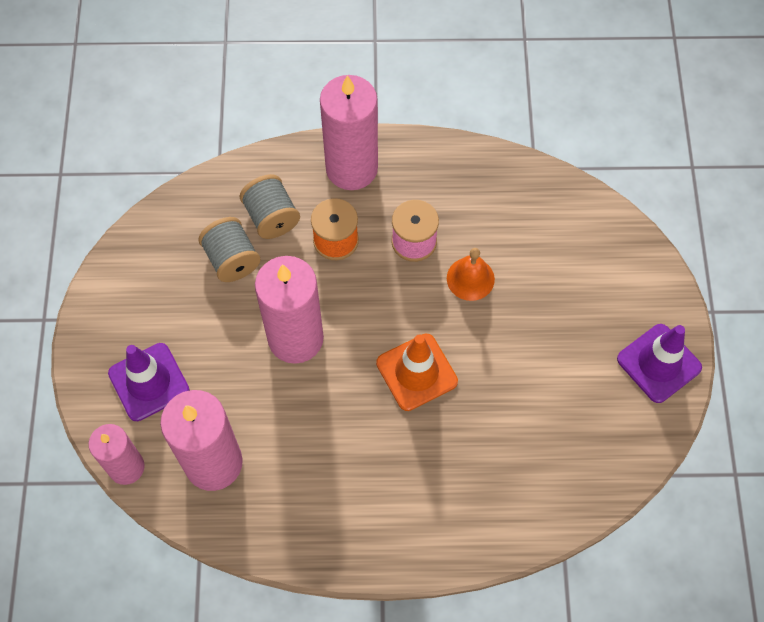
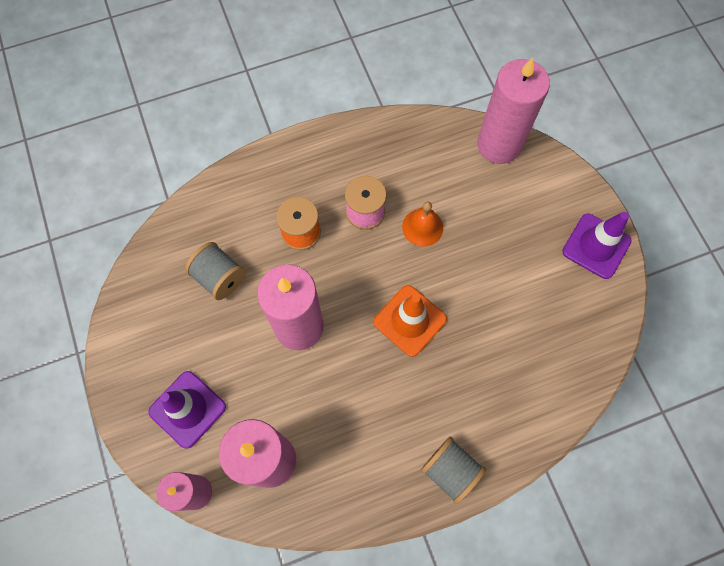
camera: 20 degrees left, 5 degrees up
grey spool [240,174,300,239] -> grey spool moved to [421,437,486,504]
pink candle [320,75,378,190] -> pink candle moved to [477,57,550,164]

